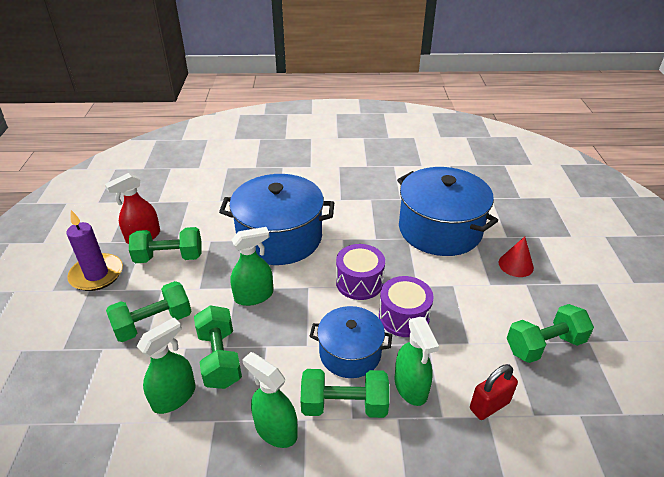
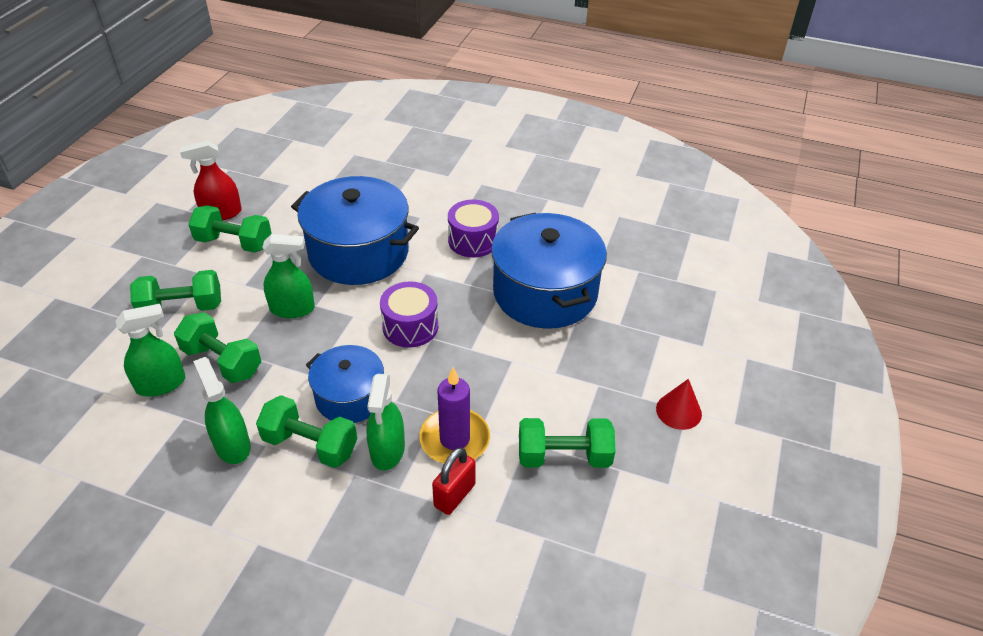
camera: 20 degrees right, 5 degrees up
purple candle [66,210,123,291] -> purple candle moved to [419,367,490,464]
green dumbbell [194,305,242,389] -> green dumbbell turned 60 degrees counterclockwise [174,312,261,383]
purple drum [379,276,434,337] -> purple drum moved to [448,200,499,257]
red padlock [470,364,518,420] -> red padlock turned 45 degrees counterclockwise [432,447,475,515]
red cone [499,237,534,277] -> red cone moved to [656,379,702,430]

